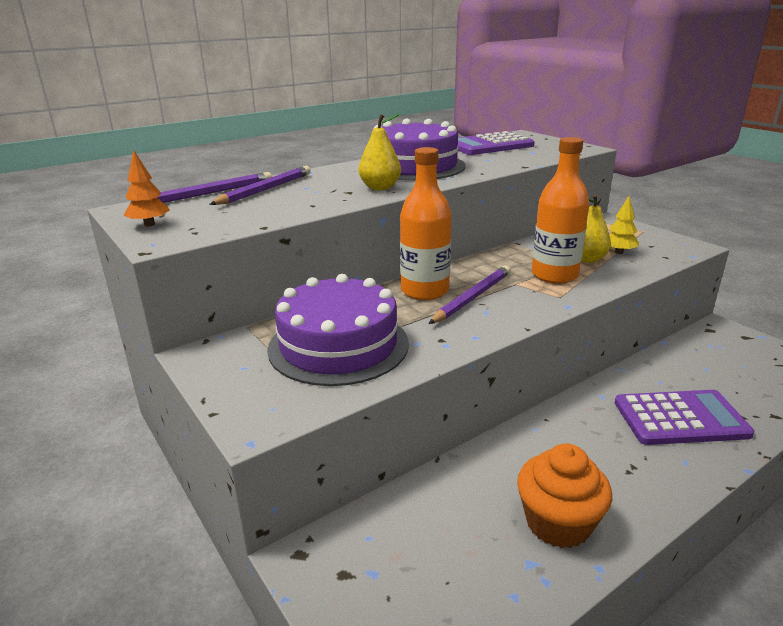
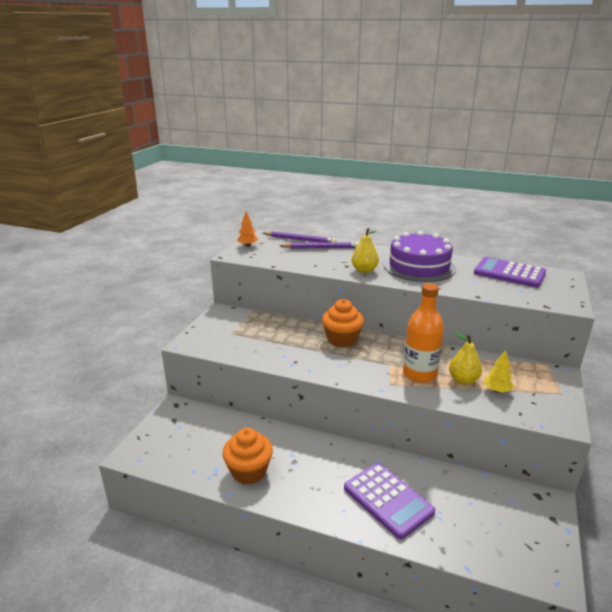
camera: 55 degrees right, 0 degrees up
purple cake [267,274,409,386] -> none
orange bottle [400,147,452,300] -> orange cupcake [322,299,364,347]
purple pencil [429,265,511,324] -> none

